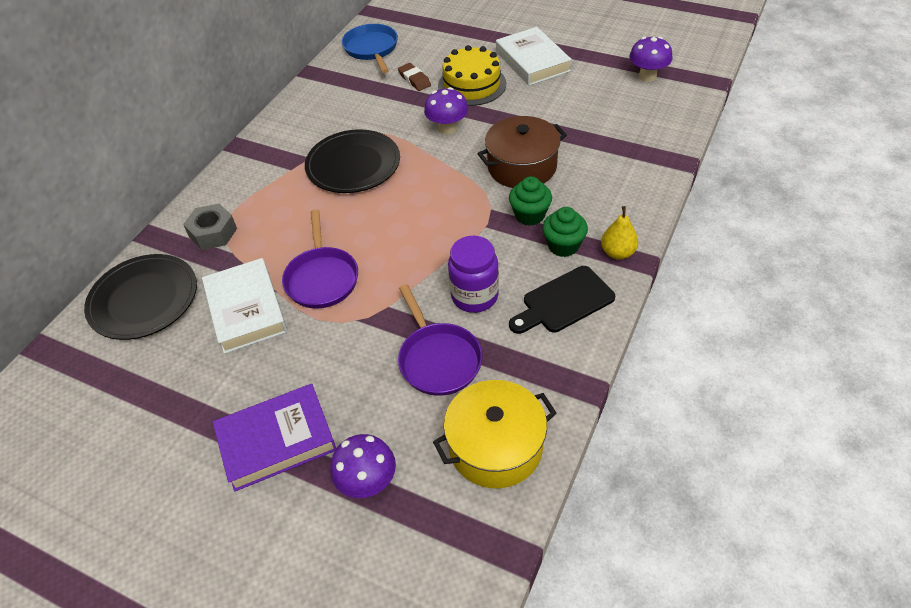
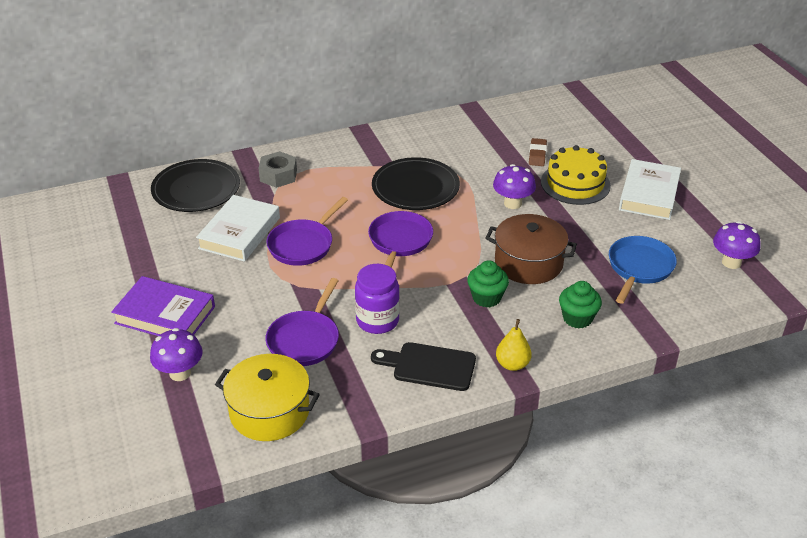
camera: 40 degrees right, 10 degrees down
blue pan [342,24,398,73] -> blue pan moved to [609,236,677,304]
green cupcake [542,207,588,257] -> green cupcake moved to [559,281,602,329]
none -> purple pan [368,211,433,268]

